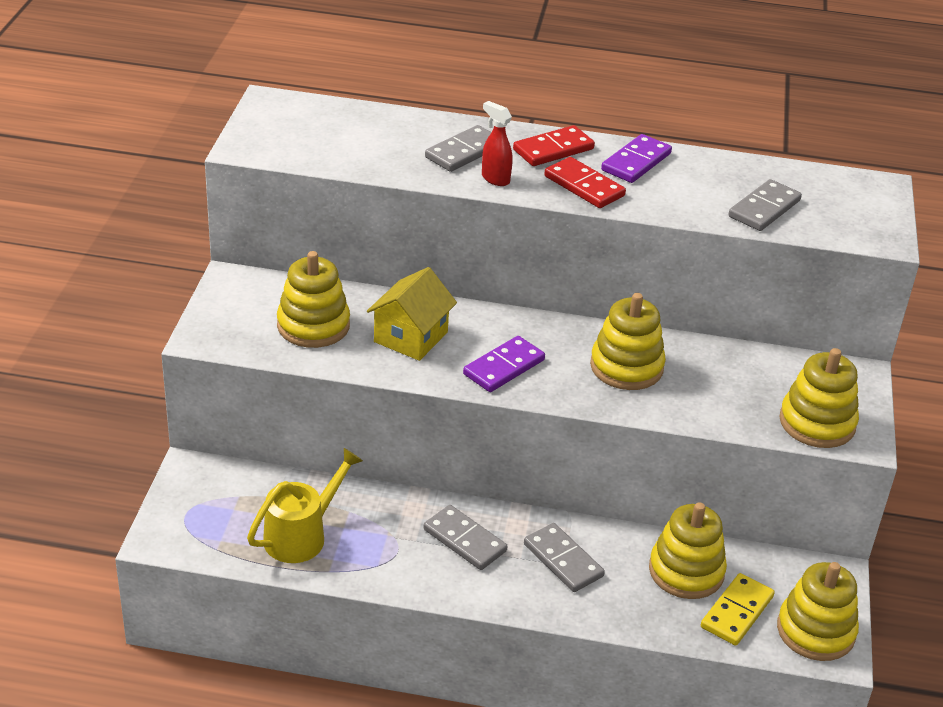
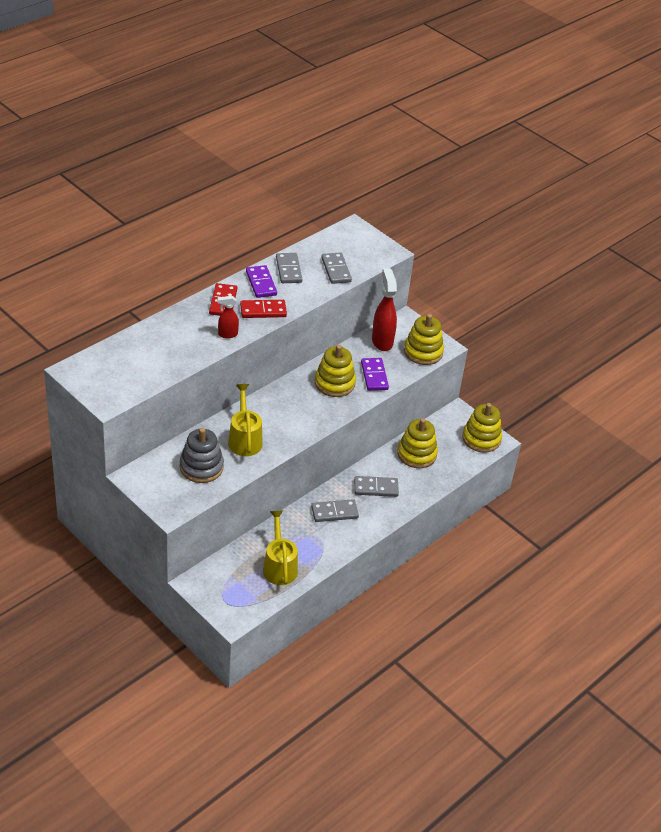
camera: 55 degrees left, 5 degrees up
yellow stacking toy [277,251,350,348] -> grey stacking toy [180,428,224,483]
yellow house [367,267,457,361] -> yellow watering can [228,384,263,456]
grey domino [425,125,491,172] -> grey domino moved to [276,253,302,283]
purple domino [463,336,545,392] -> purple domino moved to [361,358,389,391]
yellow domino [701,573,775,646] -> none
none -> red spray bottle [372,268,397,351]

